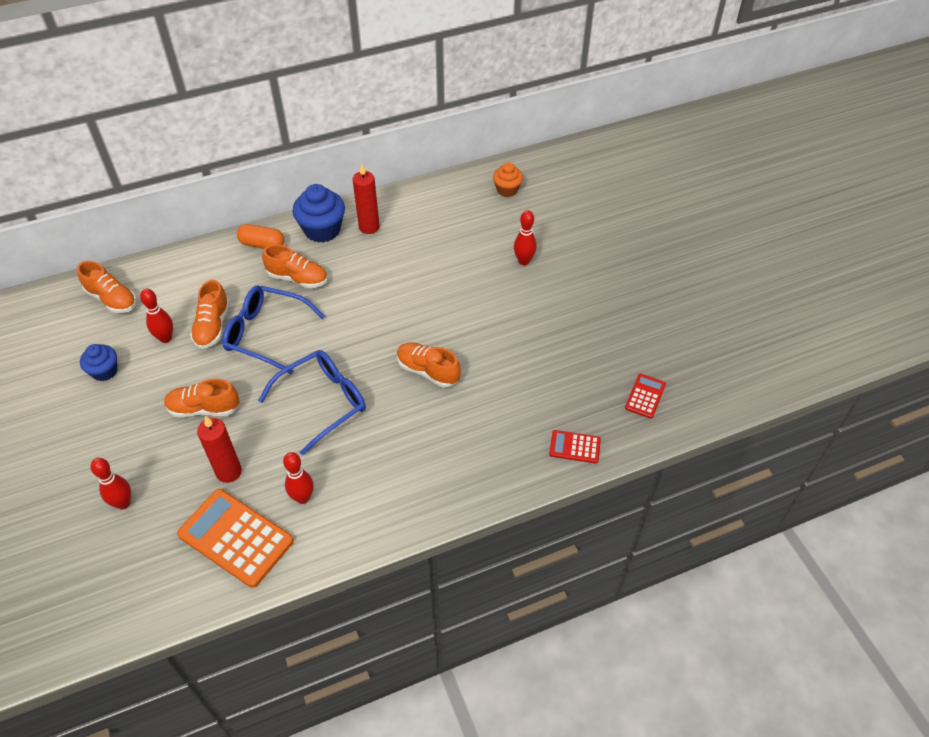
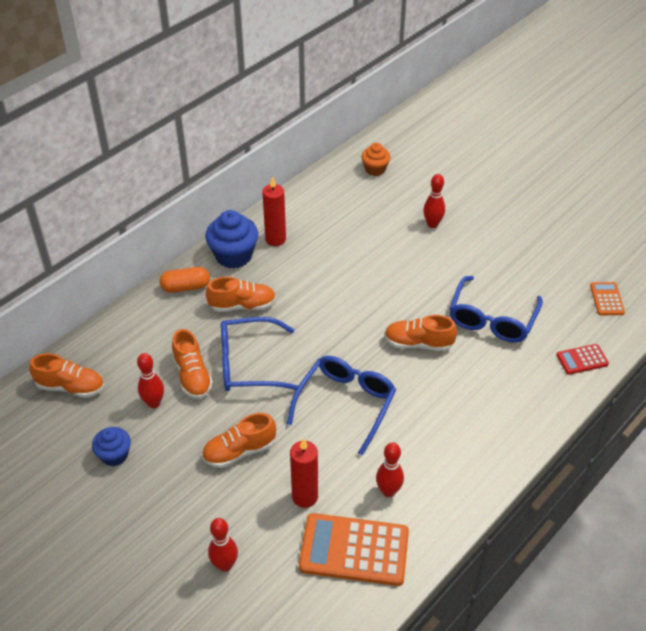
camera: 25 degrees left, 5 degrees down
red calculator [625,374,666,418] -> orange calculator [590,282,625,315]
none -> blue glasses [449,276,543,342]

